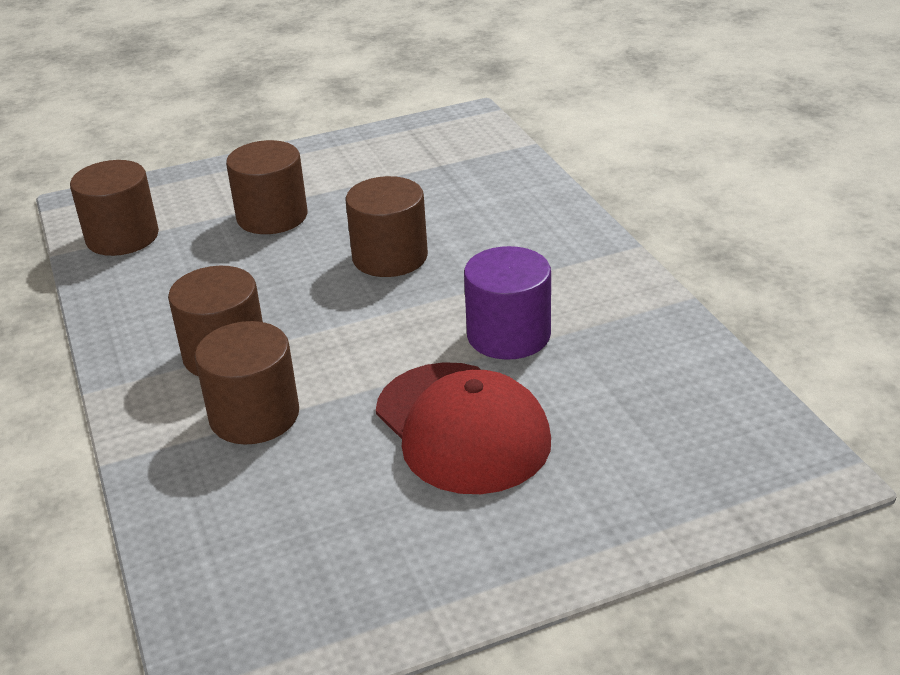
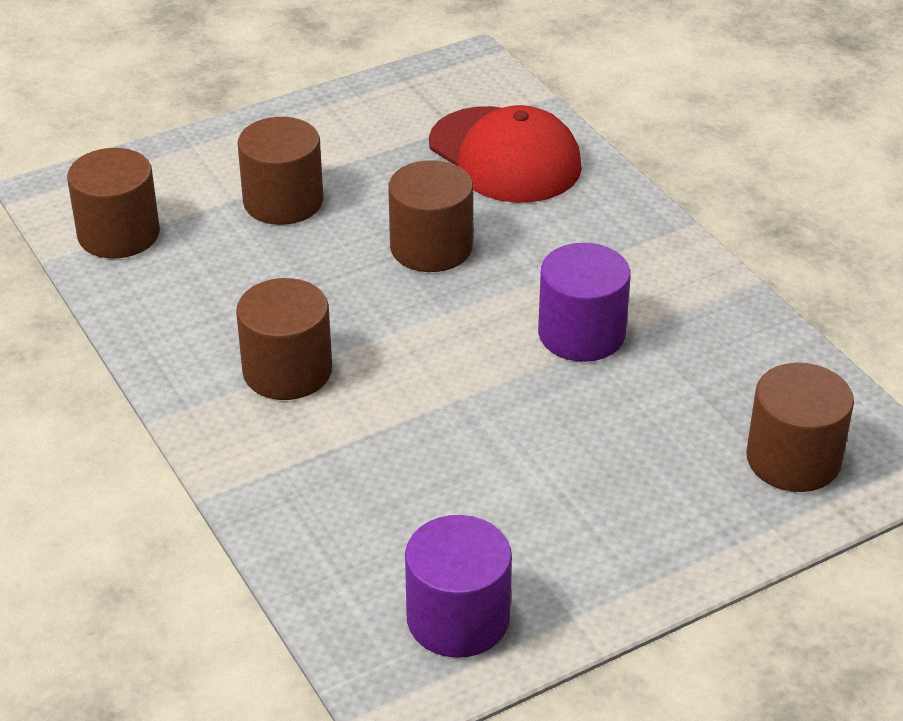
camera: 10 degrees left, 5 degrees up
brown cylinder [195,321,299,444] -> brown cylinder moved to [746,363,854,492]
red cap [376,362,551,494] -> red cap moved to [429,105,582,203]
none -> purple cylinder [405,515,512,658]

